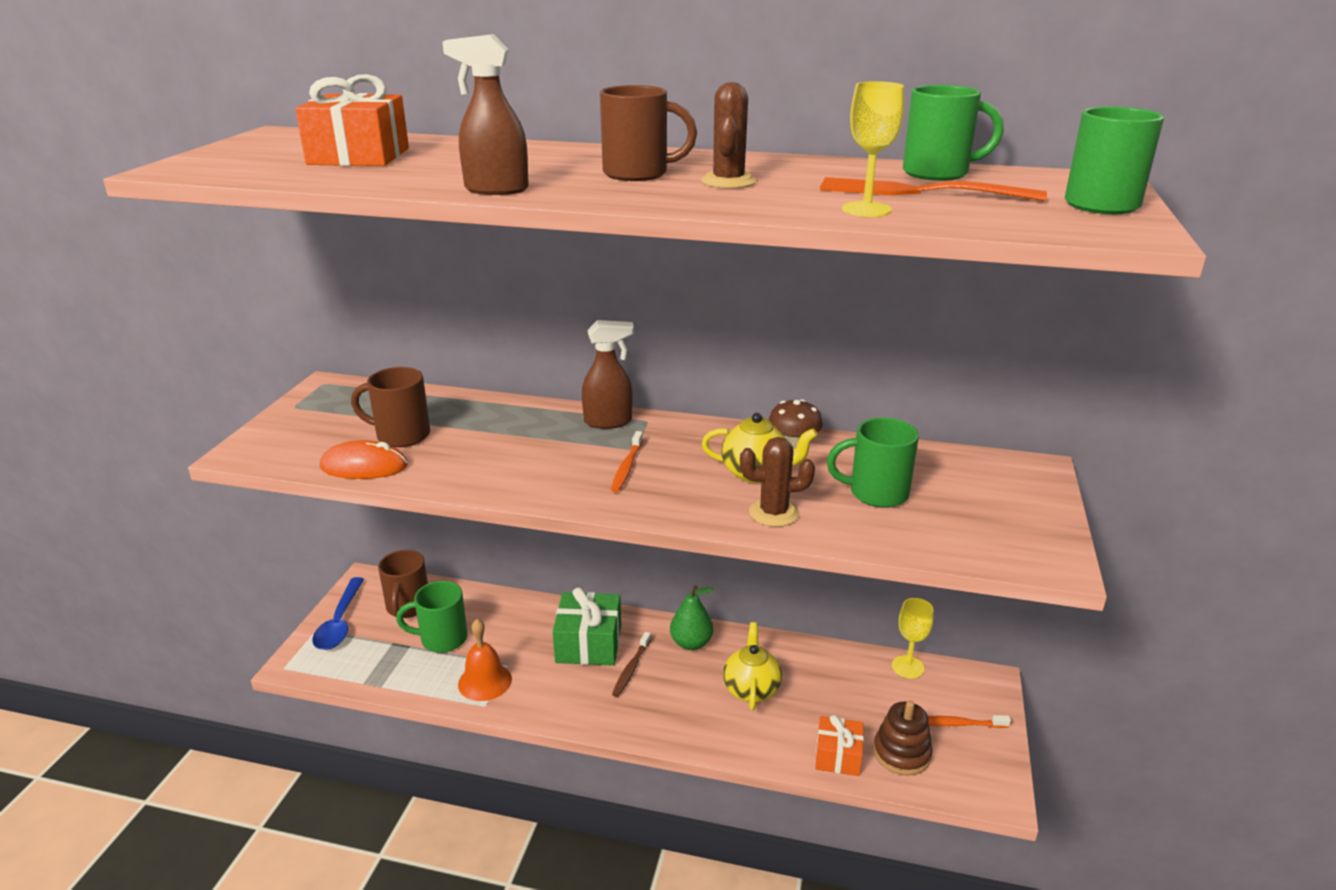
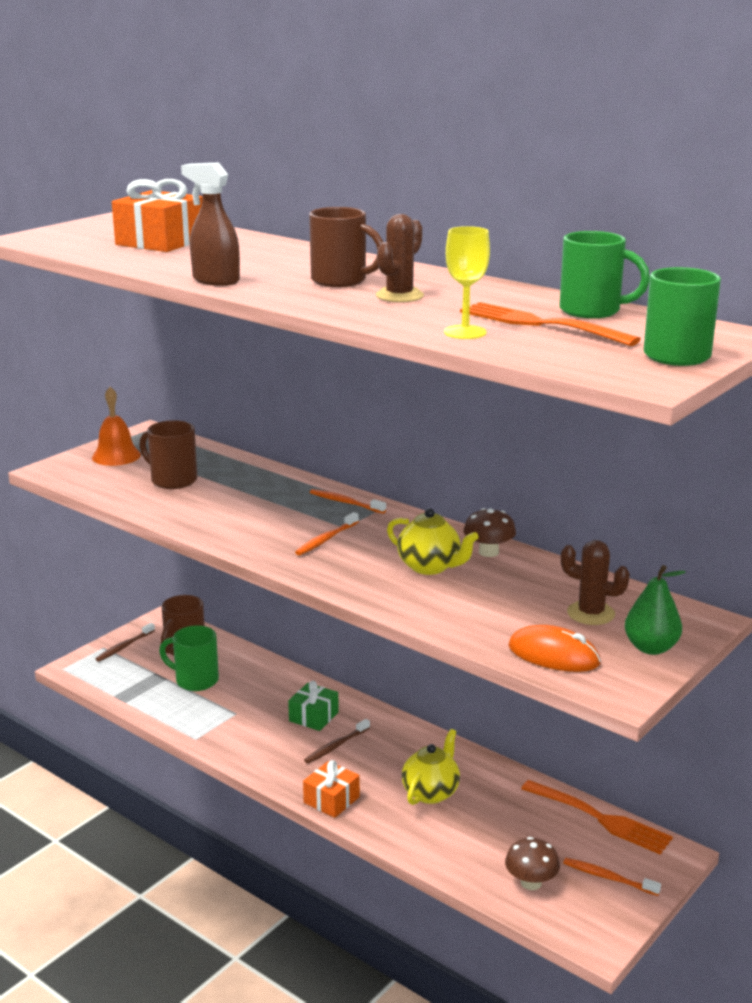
camera: 25 degrees right, 5 degrees down
blue spoon [312,577,364,650] -> brown toothbrush [95,623,155,662]
orange mouse [320,440,408,479] -> orange mouse moved to [508,625,601,672]
orange bell [458,619,512,701] -> orange bell moved to [92,387,141,466]
green gift [553,587,621,666] -> green gift [288,681,339,731], size x0.63
brown spray bottle [582,320,634,429] -> orange toothbrush [310,489,386,514]
green pear [670,585,713,650] -> green pear moved to [625,565,686,655]
brown cactus [740,437,815,527] -> brown cactus moved to [561,540,630,625]
orange gift [815,715,864,776] -> orange gift moved to [303,760,360,818]
green mug [827,418,919,508] -> none
brown stacking toy [873,700,933,776] -> brown mushroom [505,837,560,890]
yellow goblet [892,598,934,679] -> orange fork [521,780,673,855]

